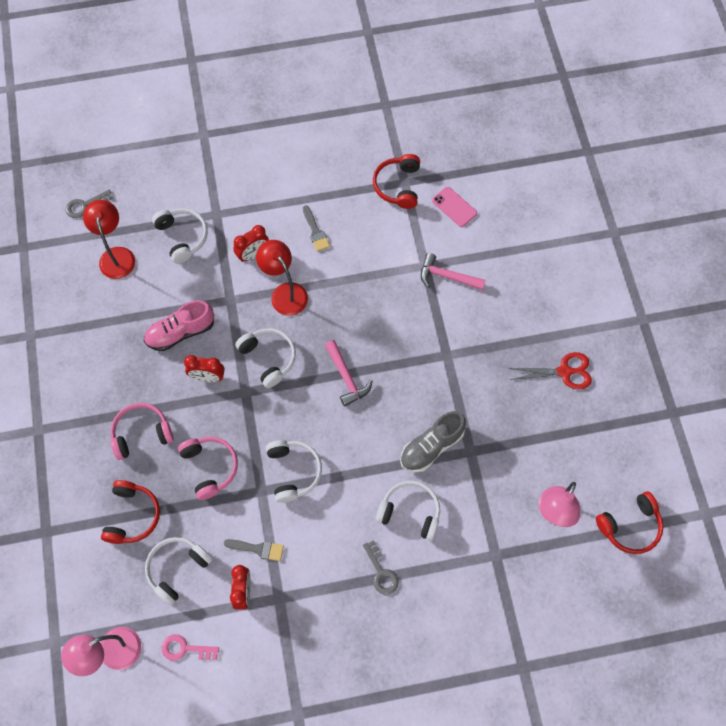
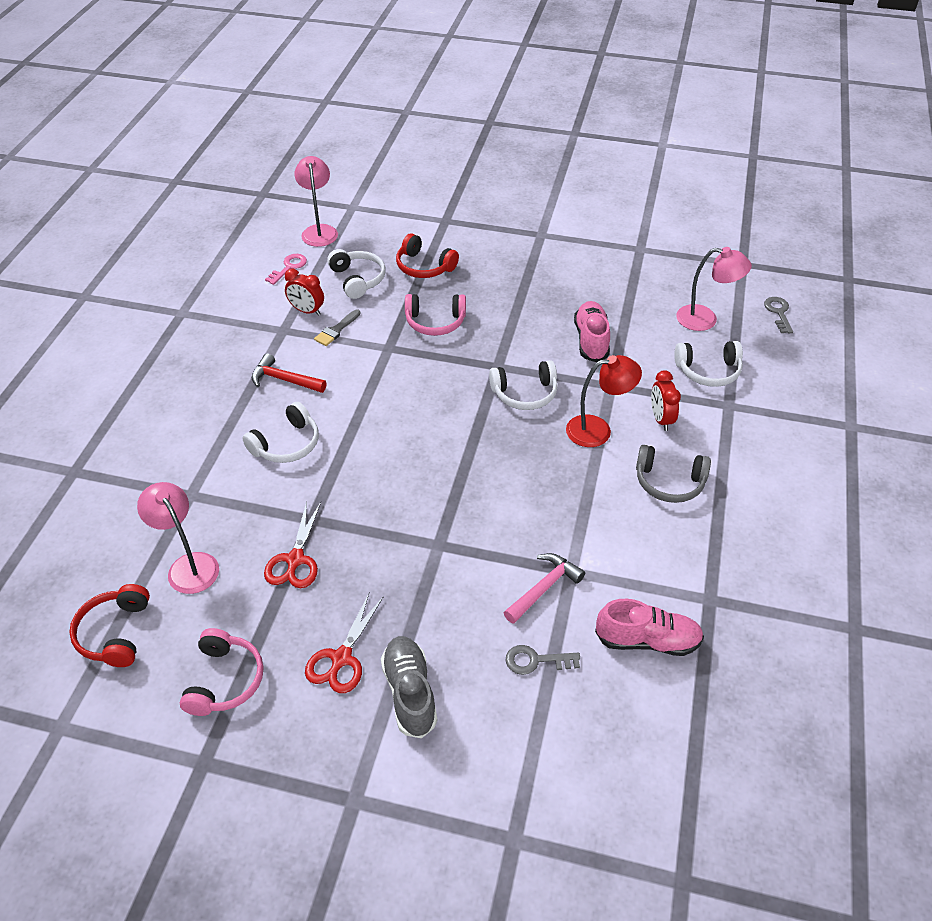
camera: 115 degrees right, 20 degrees down
red lamp [83,200,135,279] -> pink lamp [676,247,752,331]
pink headphones [111,403,174,460] -> pink headphones moved to [180,628,264,716]
red clock [184,355,225,382] -> none
white headphones [266,440,322,503] -> none
grey brush [303,205,330,252] -> grey headphones [636,445,711,503]
pink hammer [325,340,373,407] -> none
grey key [363,540,399,595] -> grey key moved to [506,645,580,675]
red headphones [373,154,420,209] -> none
grey shoe [400,411,466,472] -> grey shoe moved to [381,636,437,738]
pink phone [432,187,477,227] -> pink shoe [595,599,704,656]
none -> red hammer [252,353,326,393]
none -> red scissors [264,502,321,588]

